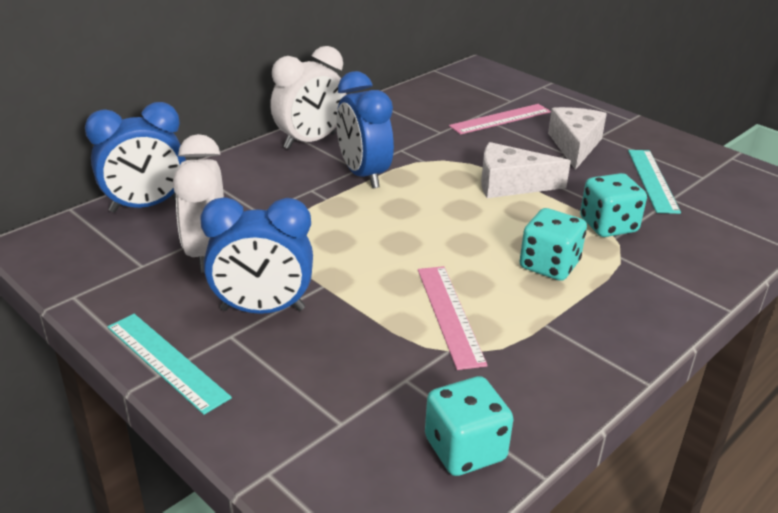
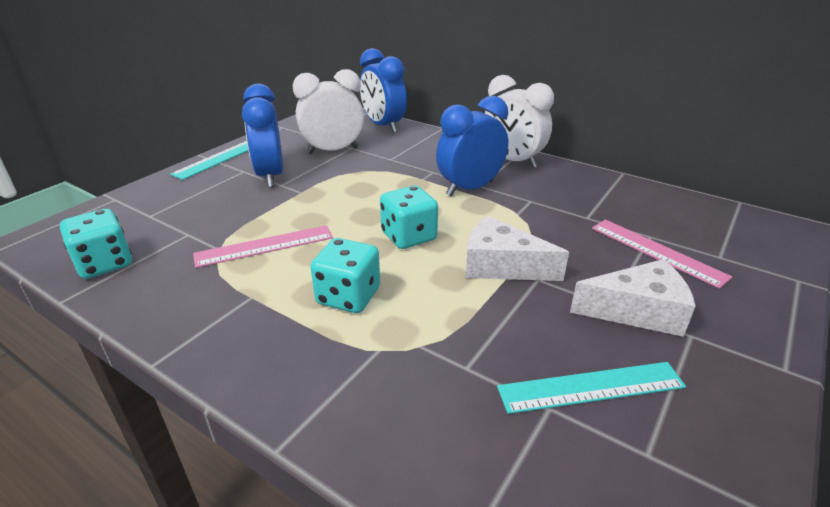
camera: 80 degrees right, 0 degrees up
white cheese [481,142,571,198] -> white cheese turned 60 degrees counterclockwise [465,216,569,281]
turquoise dice [580,173,647,237] -> turquoise dice moved to [380,185,438,249]

